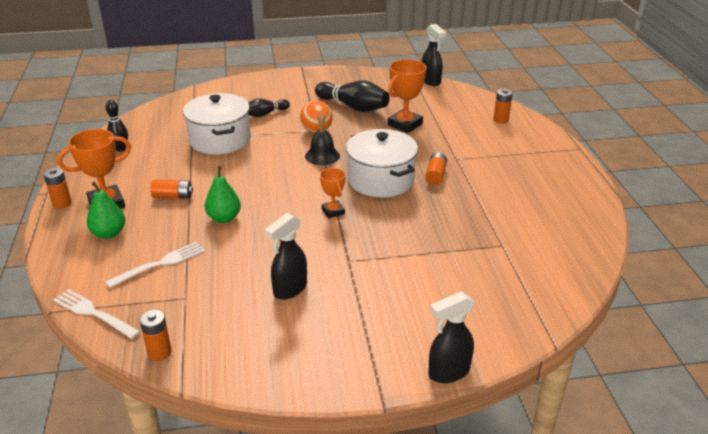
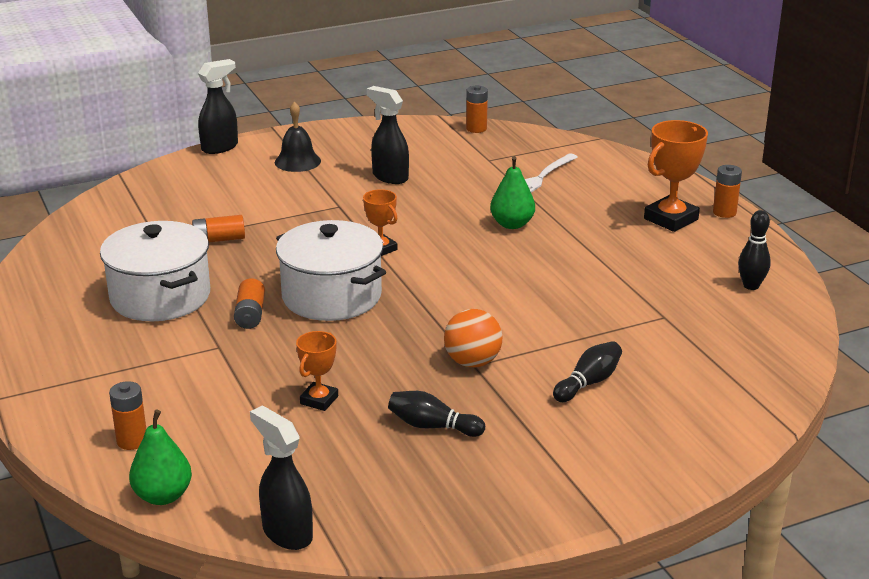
camera: 165 degrees right, 5 degrees down
white fork [53,289,140,339] -> none
green pear [87,182,125,239] -> green pear moved to [129,410,192,505]
orange battery [150,180,193,199] -> orange battery moved to [192,215,245,243]
white pot [183,93,251,155] -> white pot moved to [100,221,210,321]
black spray bottle [265,213,307,299] -> black spray bottle turned 75 degrees counterclockwise [367,86,409,184]
black bell [305,112,340,165] -> black bell moved to [275,102,321,172]
black bowling pin [315,80,390,112] -> black bowling pin [388,391,485,437], size x0.58
orange trophy [388,59,426,133] -> orange trophy [296,331,338,411], size x0.59

